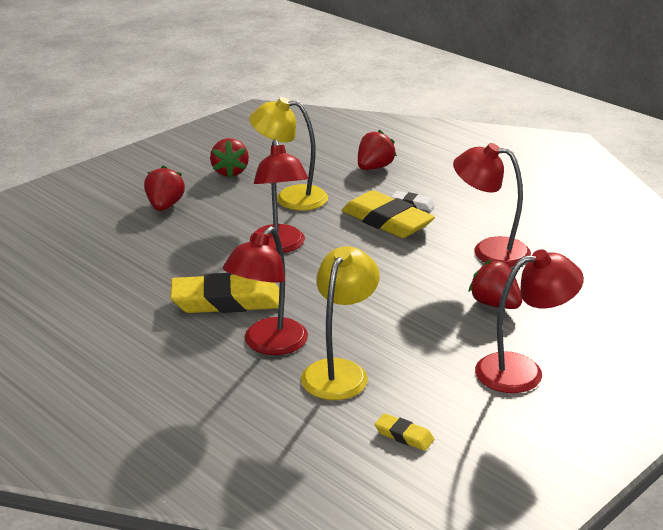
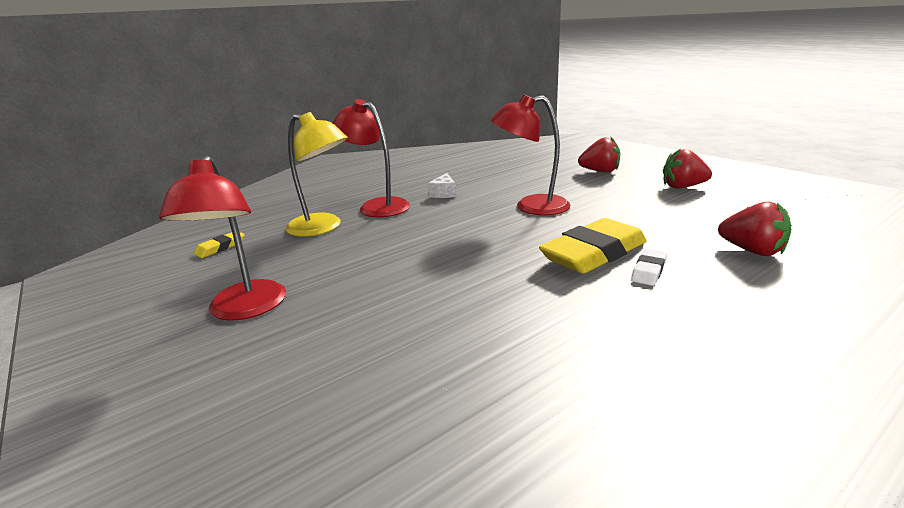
camera: 100 degrees right, 5 degrees down
yellow eraser [170,273,279,313] -> white cheese [428,173,456,198]
yellow lamp [249,97,328,211] -> none
red lamp [453,143,531,267] -> none
red strawberry [468,260,522,309] -> none

